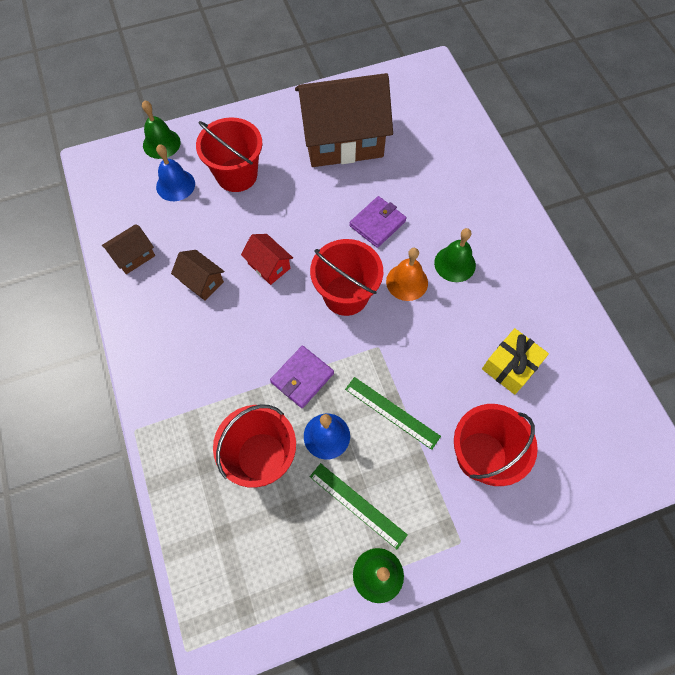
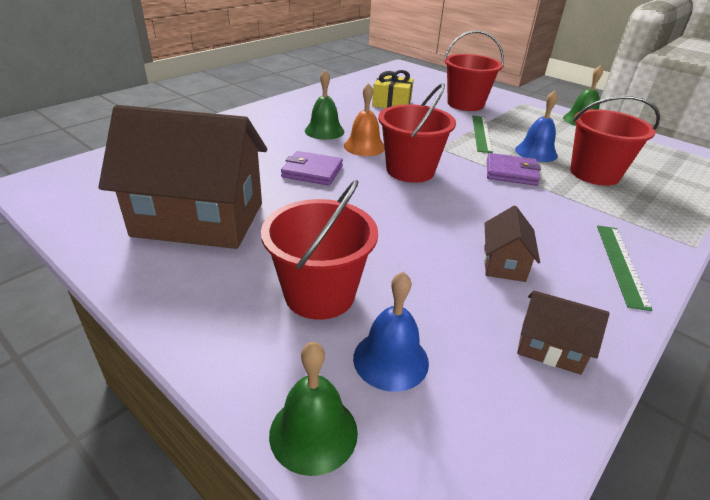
camera: 120 degrees left, 30 degrees down
red house [241,234,293,285] -> none
brown house [295,73,393,167] -> brown house turned 45 degrees counterclockwise [99,105,267,249]
green ruler [310,463,408,549] -> green ruler moved to [597,225,653,311]

